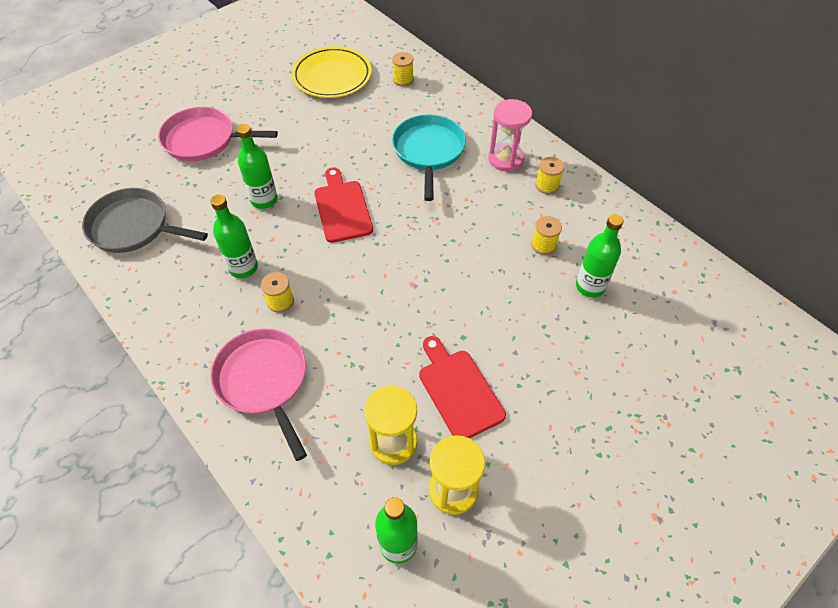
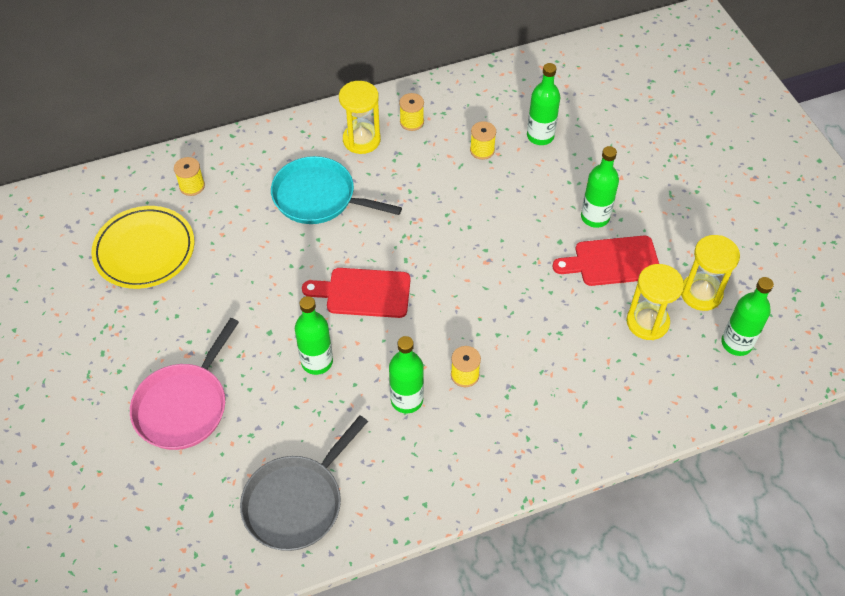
camera: 70 degrees left, 0 degrees up
pink pan [210,328,307,461] -> none
pink hourglass [488,99,532,171] -> yellow hourglass [339,81,381,154]
none -> green bottle [581,146,619,228]

